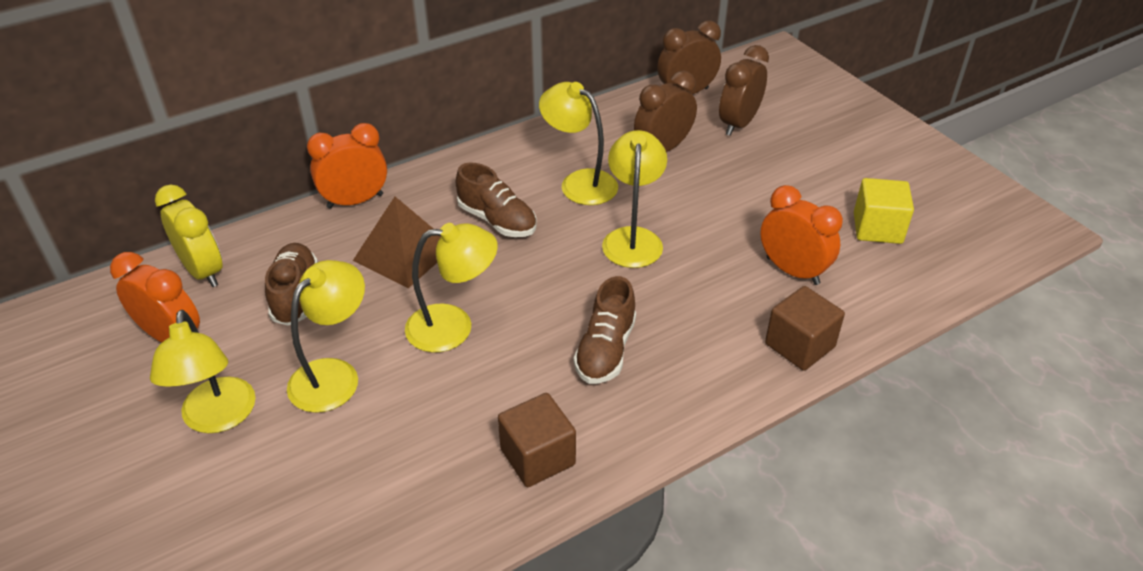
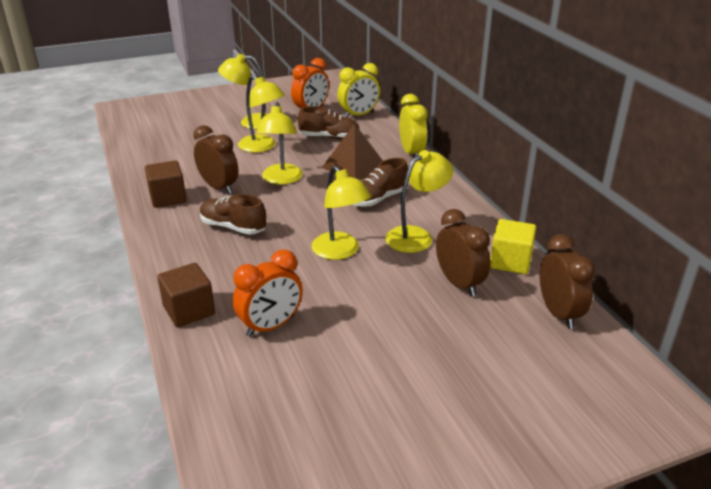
camera: 100 degrees right, 10 degrees down
orange clock [307,123,387,209] -> yellow clock [399,94,428,157]
yellow lamp [602,130,667,268] -> yellow lamp turned 45 degrees clockwise [311,166,371,260]
brown clock [719,45,769,136] -> brown clock moved to [193,125,238,194]
yellow cube [854,178,914,244] -> yellow cube moved to [490,219,536,274]

